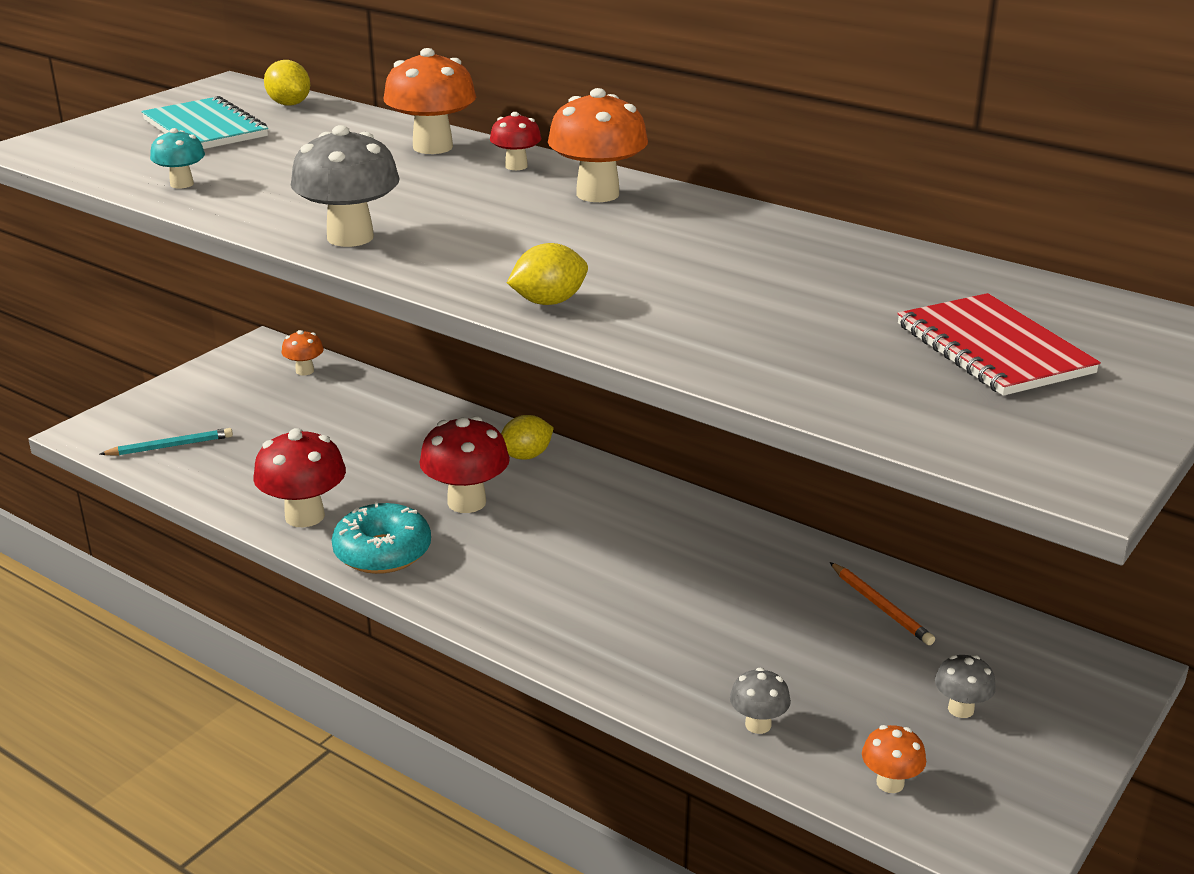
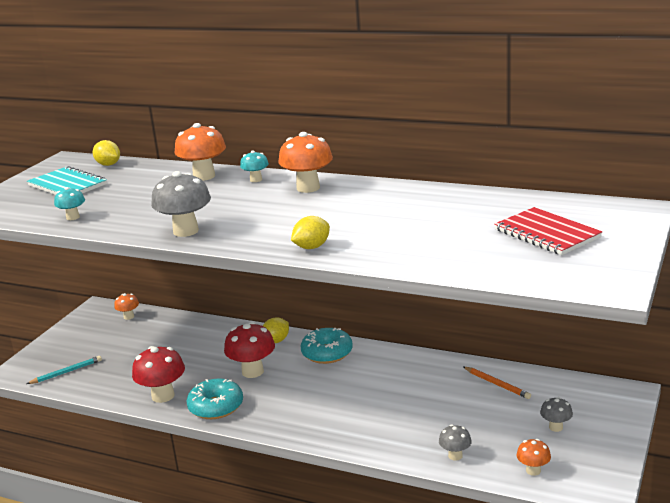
camera: 10 degrees left, 5 degrees down
red mushroom [490,112,542,170] -> turquoise mushroom [240,150,269,182]
none -> turquoise donut [301,328,353,364]

